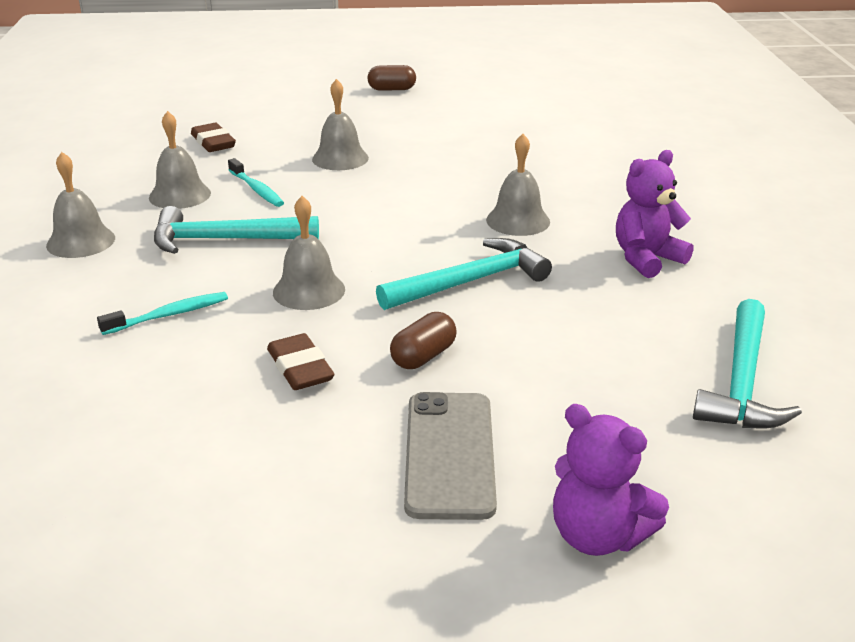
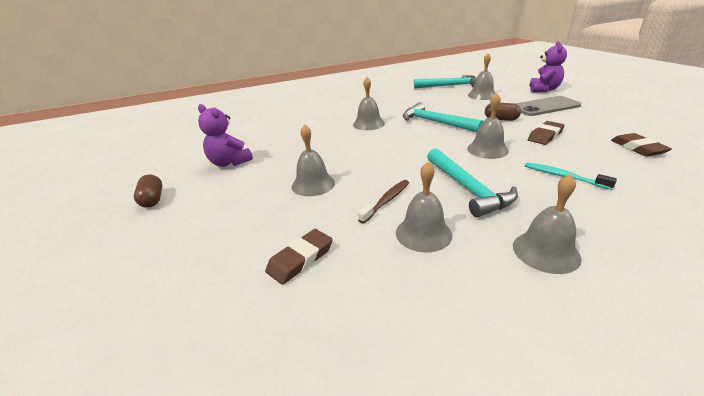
camera: 105 degrees left, 0 degrees up
turquoise toothbrush [228,158,284,207] -> brown toothbrush [358,180,409,224]
purple teddy bear [616,150,693,278] -> purple teddy bear moved to [198,104,253,167]
none -> grey bell [468,53,496,100]
none -> brown eraser [611,133,672,156]

